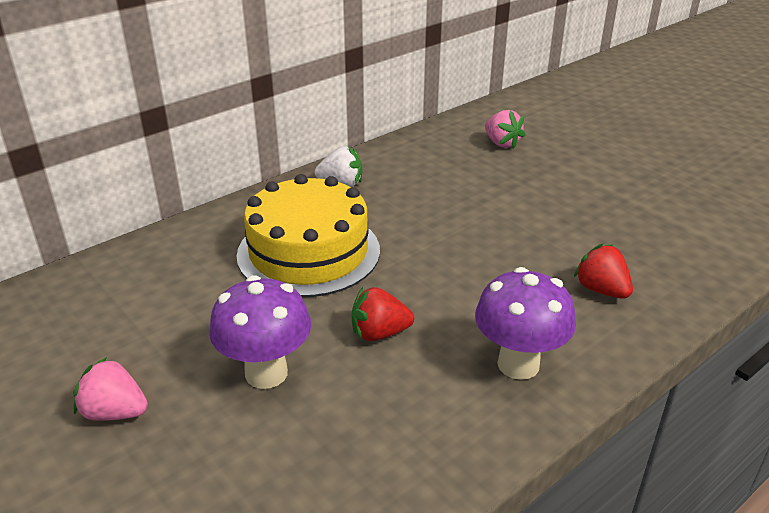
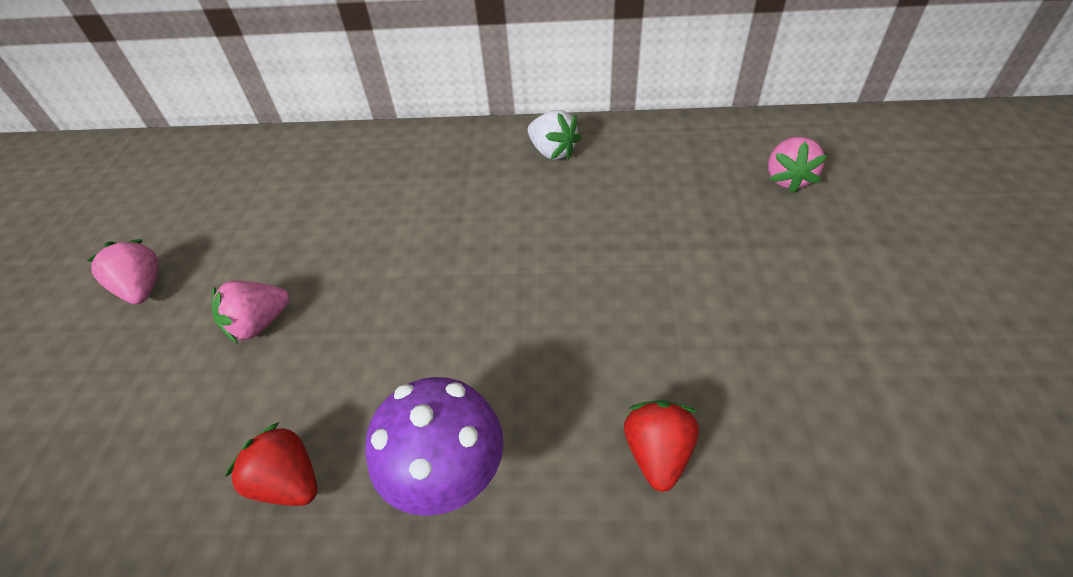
camera: 45 degrees right, 15 degrees up
purple mushroom [209,275,311,389] -> pink strawberry [212,281,290,344]
yellow cake [237,174,380,297] -> none
red strawberry [352,287,414,341] -> red strawberry moved to [225,422,317,506]

